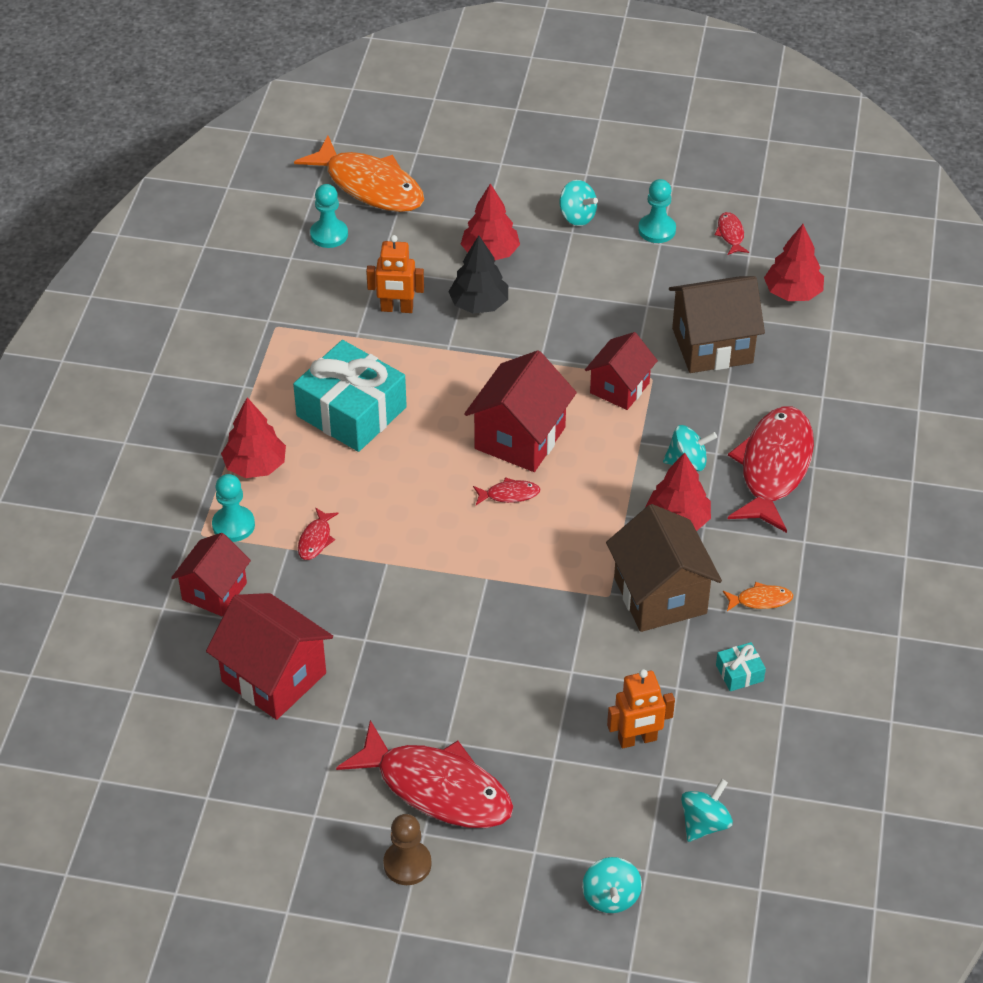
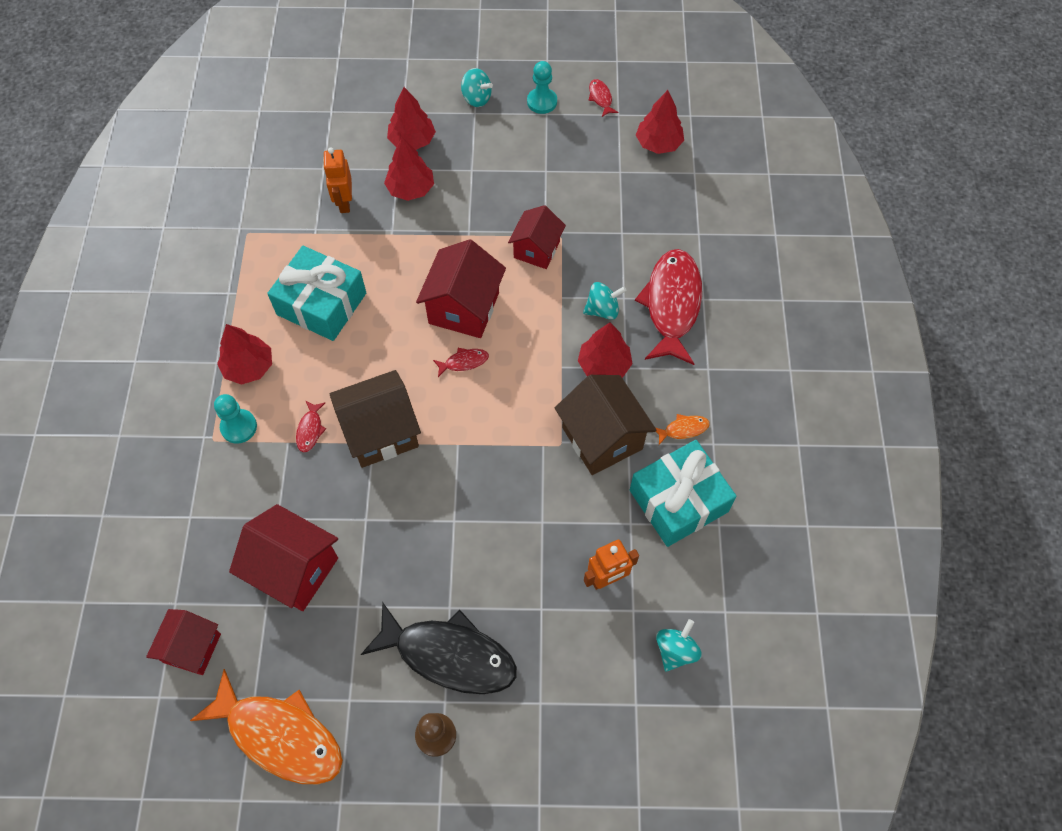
camera: 10 degrees left, 15 degrees up
red house [171,533,251,616] -> red house moved to [146,609,221,675]
orange fish [294,136,424,212] -> orange fish moved to [190,669,343,784]
turquoise pawn [310,184,348,248] -> none
red fish [336,720,513,828] -> black fish [361,602,517,694]
orange robot [366,235,424,313] -> orange robot turned 90 degrees clockwise [323,147,352,213]
black tree [448,235,508,314] -> red tree [384,137,434,201]
turquoise spinning top [582,857,642,913] -> none
brown house [669,276,765,373] -> brown house moved to [330,370,421,468]
turquoise gift [716,642,766,691] -> turquoise gift [630,440,737,547], size x2.42

